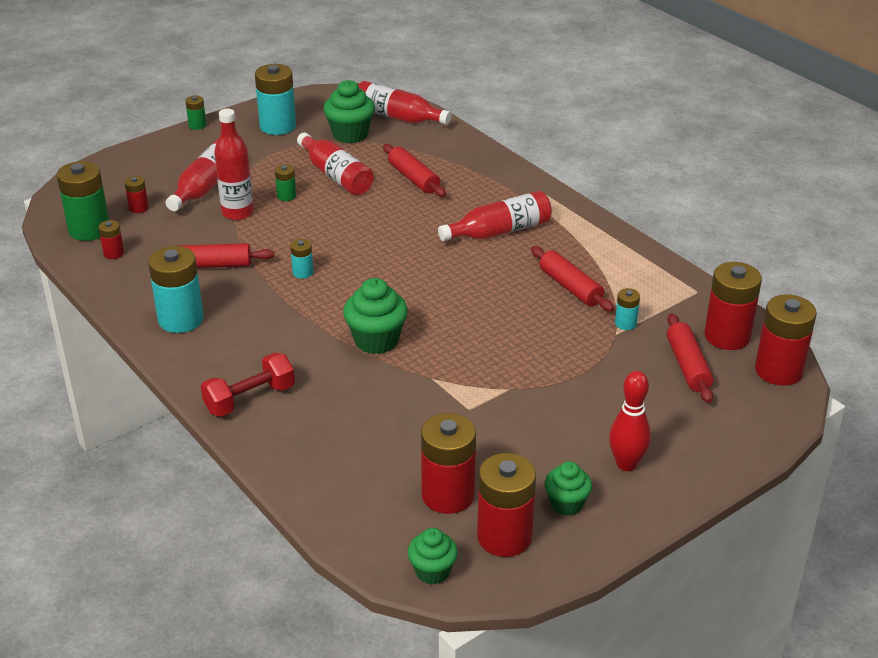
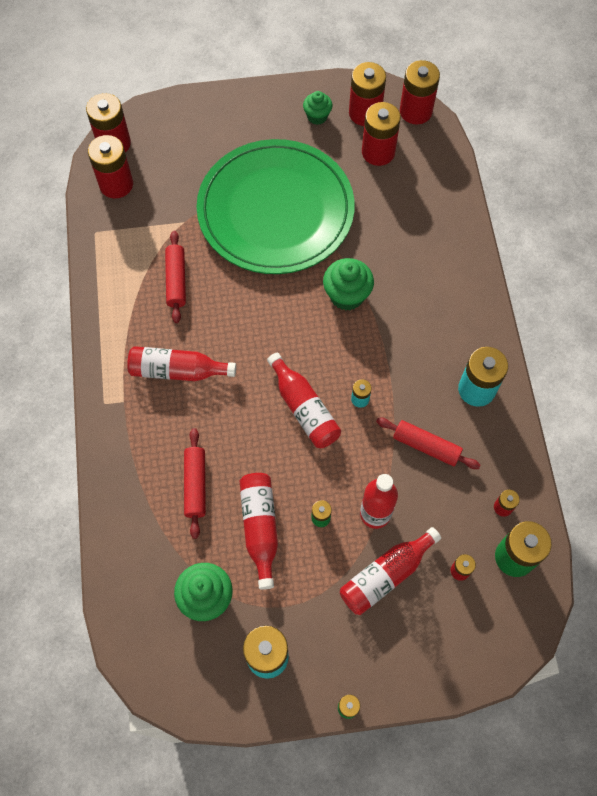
camera: 150 degrees left, 30 degrees up
red dumbbell [201,353,295,417] -> none
red bottle [358,81,452,125] -> red bottle moved to [267,353,341,448]
green cupcake [408,528,458,585] -> red battery [400,60,440,125]
red bowling pin [609,371,651,471] -> none
turquoise battery [615,288,640,330] -> none
red rolling pin [667,313,713,403] -> none
none -> green plate [197,139,355,274]

